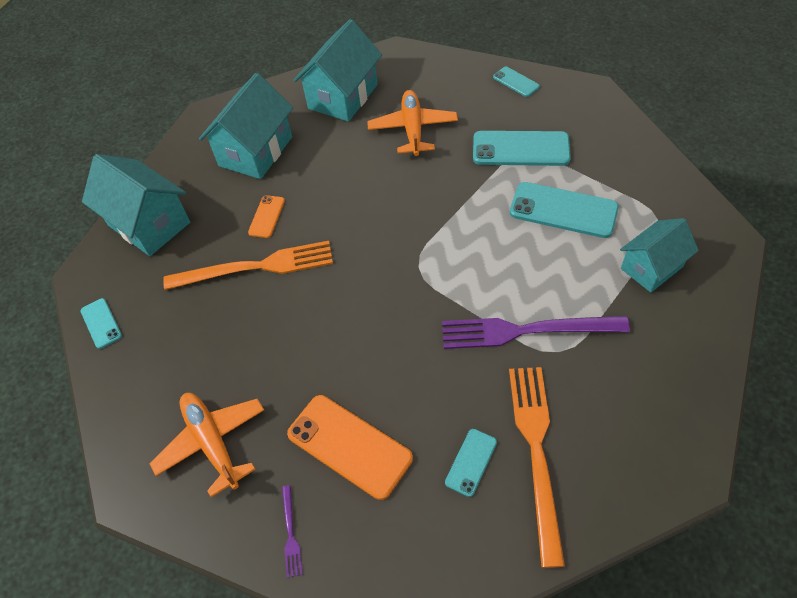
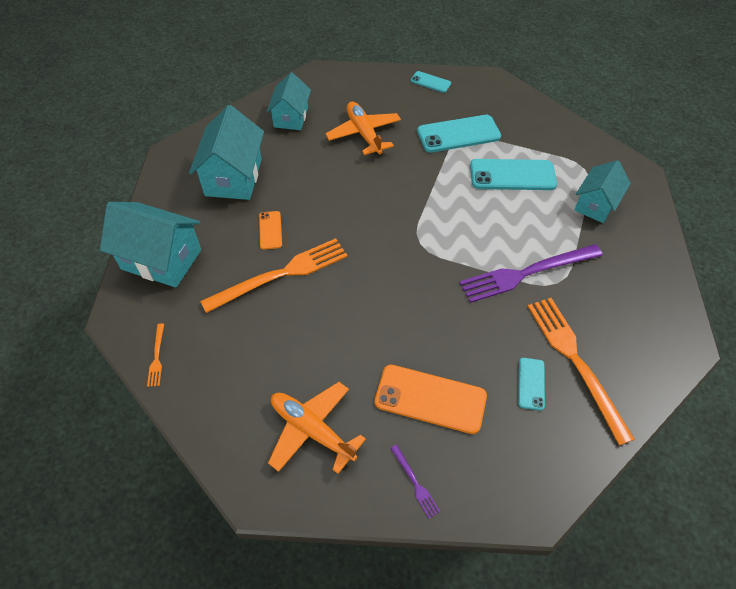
camera: 25 degrees left, 0 degrees up
turquoise phone [81,298,122,349] -> orange fork [147,323,164,387]
turquoise house [294,19,382,122] -> turquoise house [267,72,311,130], size x0.66

